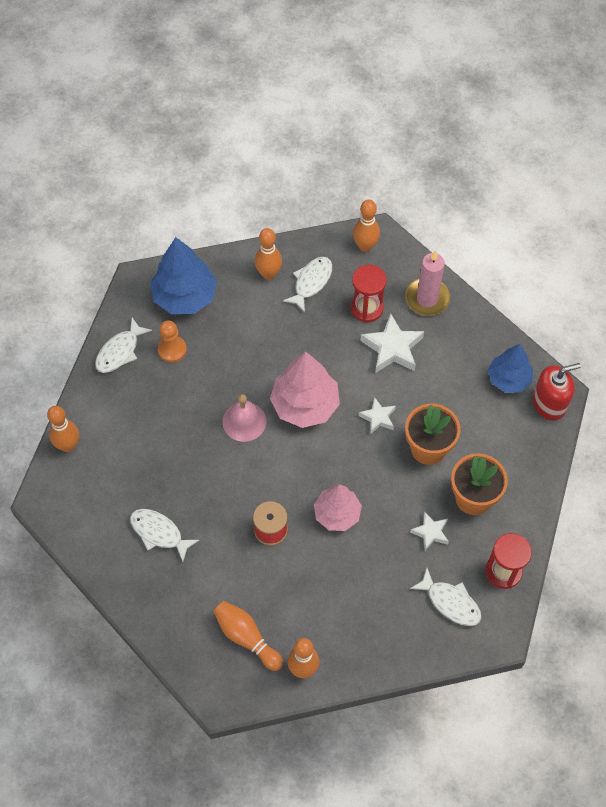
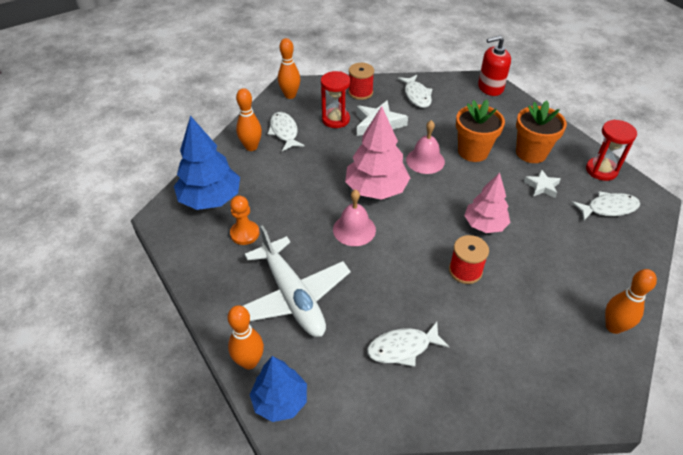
camera: 50 degrees left, 15 degrees down
white fish [95,318,152,373] -> white fish moved to [398,75,432,108]
orange bowling pin [213,601,283,671] -> none
white star [359,397,396,434] -> pink bell [406,120,445,174]
pink candle [405,250,450,316] -> red spool [348,63,374,100]
blue tree [488,344,533,393] -> blue tree moved to [249,356,307,422]
red soap dispenser [533,363,581,421] -> red soap dispenser turned 120 degrees counterclockwise [478,36,511,96]
none -> white plane [243,225,351,337]

